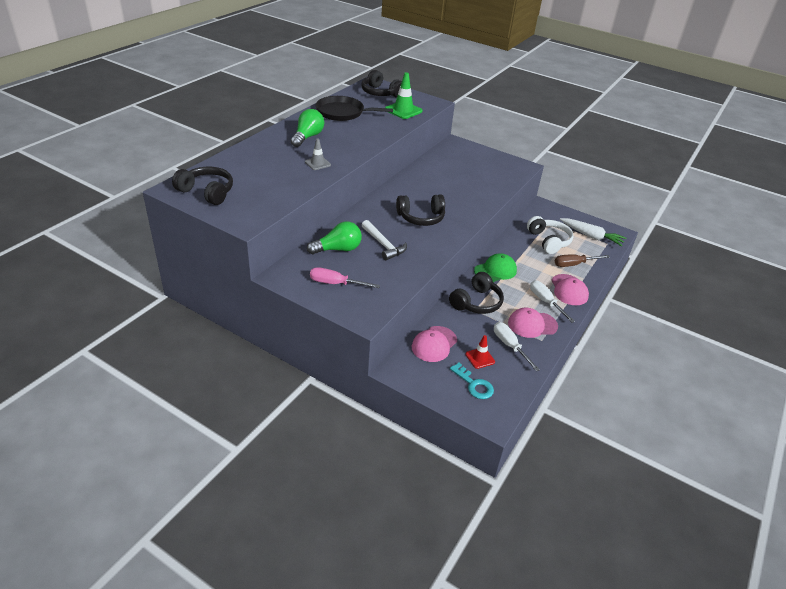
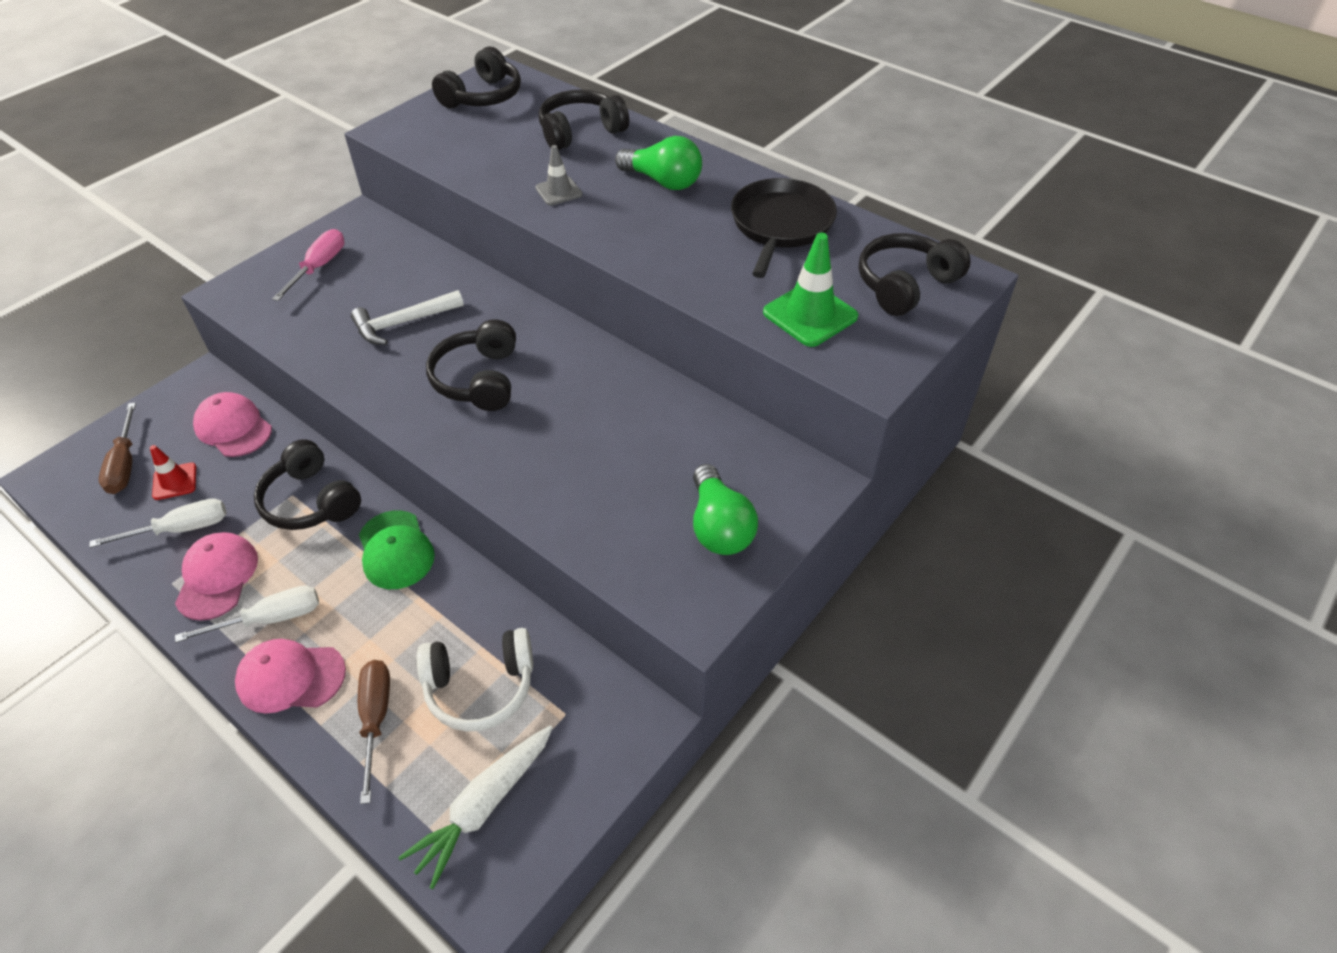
camera: 100 degrees right, 10 degrees up
green light bulb [307,222,362,254] -> green light bulb moved to [693,464,758,555]
turquoise key [450,363,494,399] -> brown screwdriver [99,402,136,494]
none -> black headphones [539,90,629,150]

